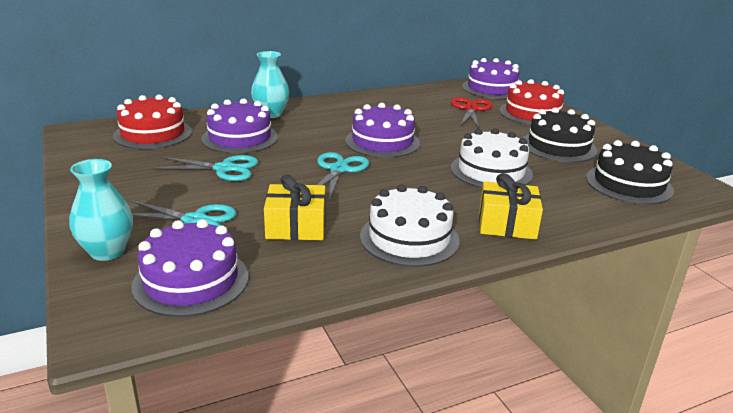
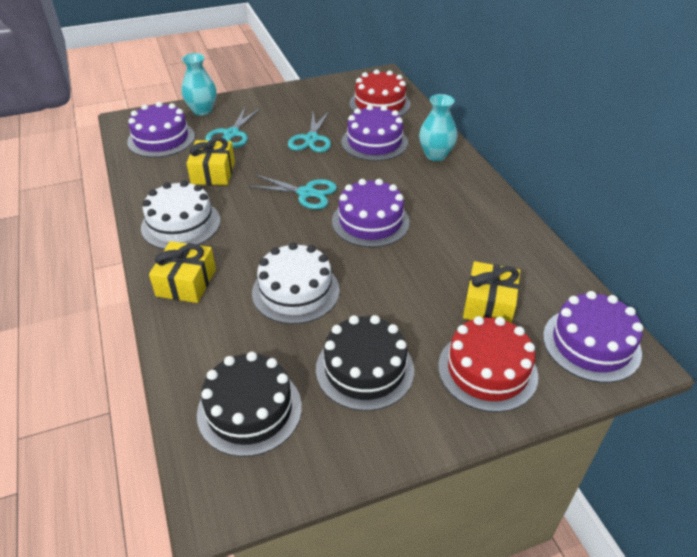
camera: 95 degrees right, 15 degrees up
red scissors [451,97,493,128] -> yellow gift [463,261,520,323]

